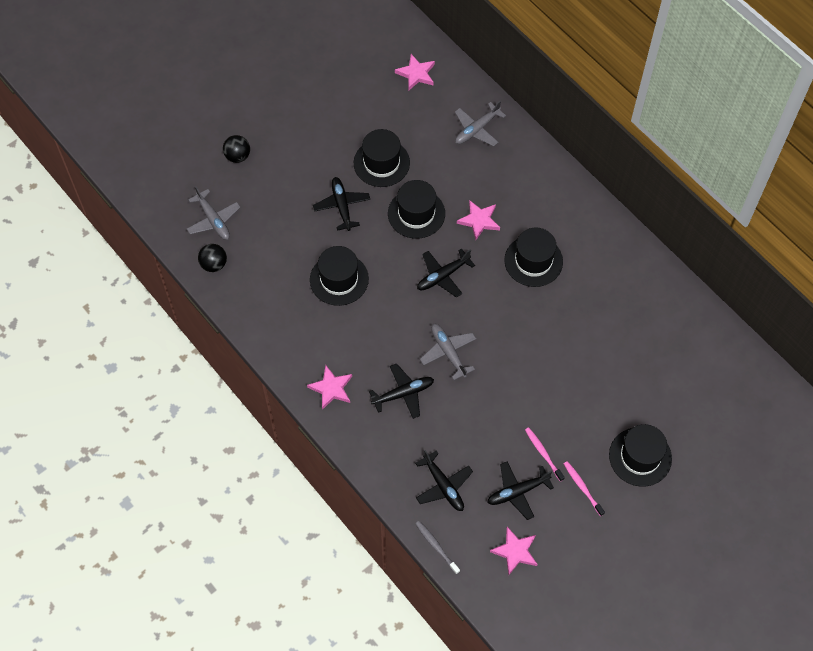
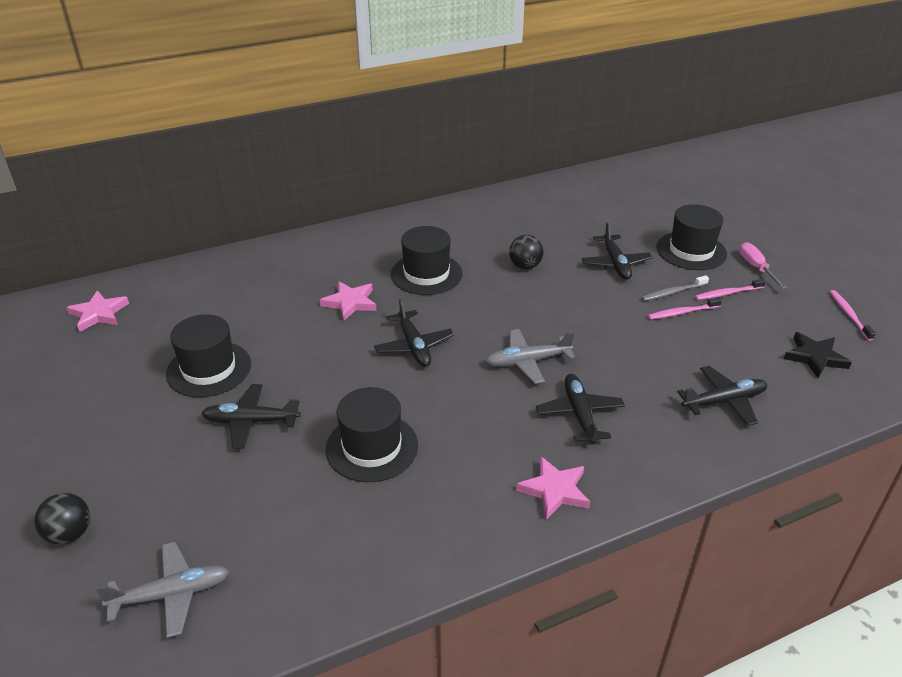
camera: 75 degrees left, 25 degrees down
black ball [198,244,227,272] -> black ball moved to [509,235,544,269]
black hat [388,180,445,239] -> none
grey toothbrush [415,521,460,574] -> grey toothbrush moved to [641,275,709,301]
grey plane [455,101,506,147] -> none
black plane [487,461,554,520] -> black plane moved to [582,222,653,280]
pink star [490,527,538,575] -> black star [784,332,852,378]
none -> pink screwdriver [739,242,787,289]
none -> pink toothbrush [830,290,876,341]

